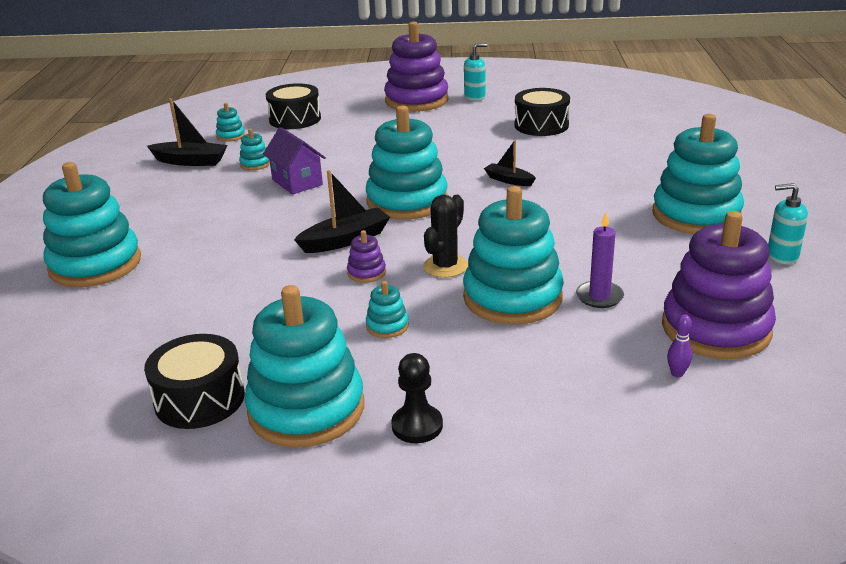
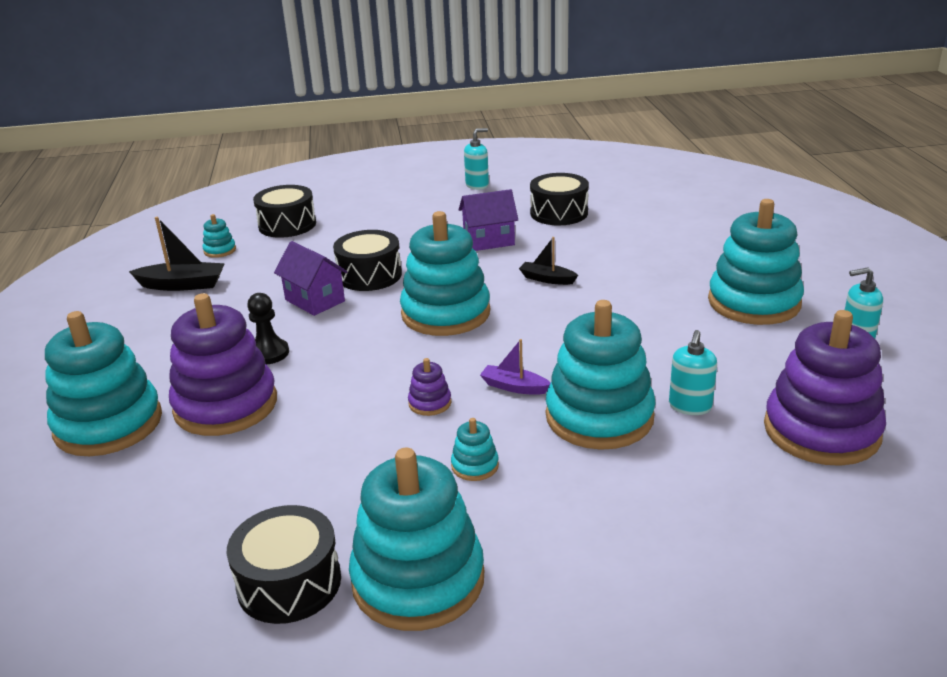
camera: 10 degrees left, 0 degrees up
turquoise stacking toy [239,129,270,170] -> none
black boat [294,170,390,253] -> none
purple stacking toy [384,21,449,112] -> purple stacking toy moved to [169,293,277,436]
black pawn [391,353,443,443] -> black pawn moved to [247,293,289,364]
black cactus [423,195,468,278] -> purple boat [480,339,550,395]
purple candle [576,213,624,308] -> turquoise soap dispenser [669,330,717,415]
purple bowling pin [667,314,692,377] -> none
none -> black drum [333,230,402,291]
none -> purple house [459,189,518,251]

